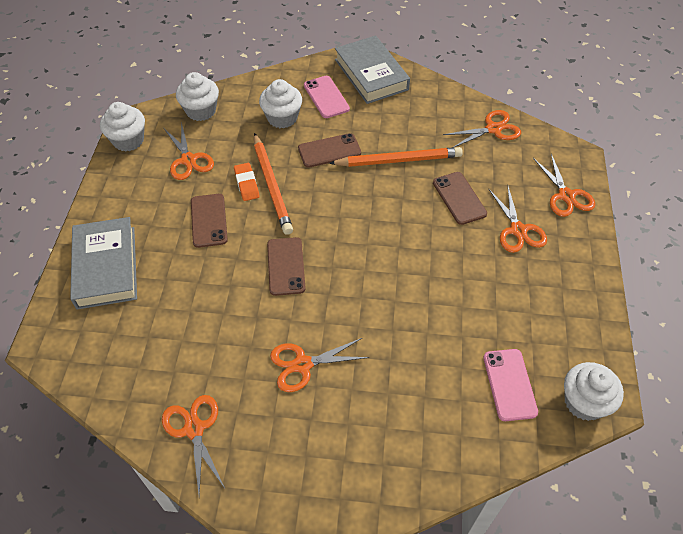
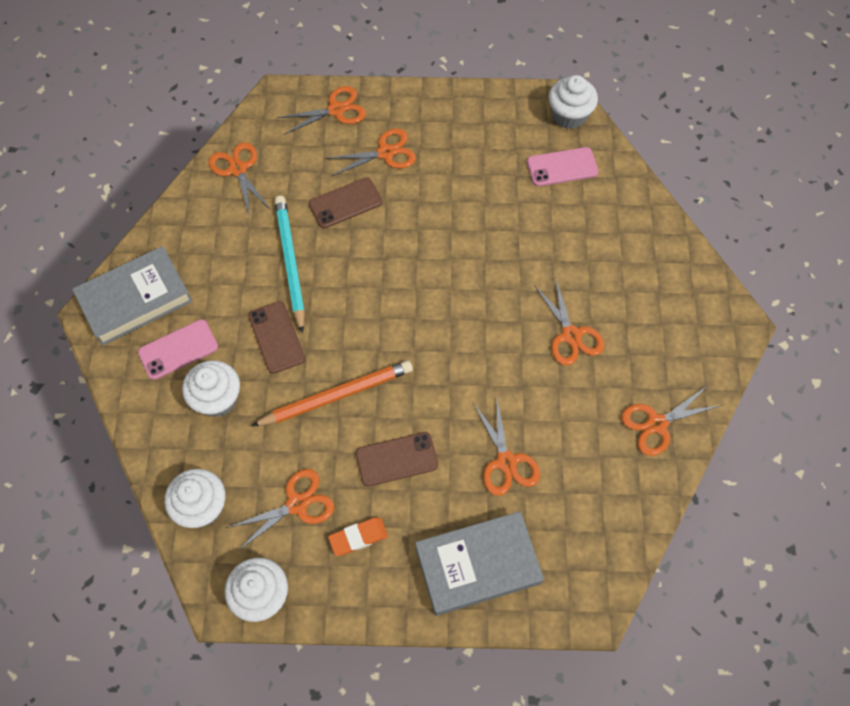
camera: 95 degrees left, 10 degrees up
orange eraser [234,163,260,201] -> orange eraser moved to [328,517,388,556]
brown phone [267,237,306,296] -> none
orange pencil [329,147,463,167] -> turquoise pencil [274,196,305,334]
none -> orange scissors [473,399,540,496]

